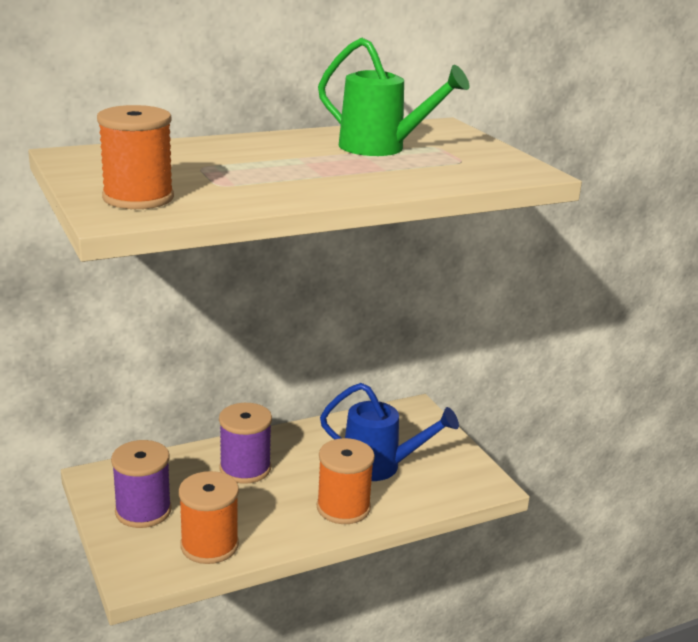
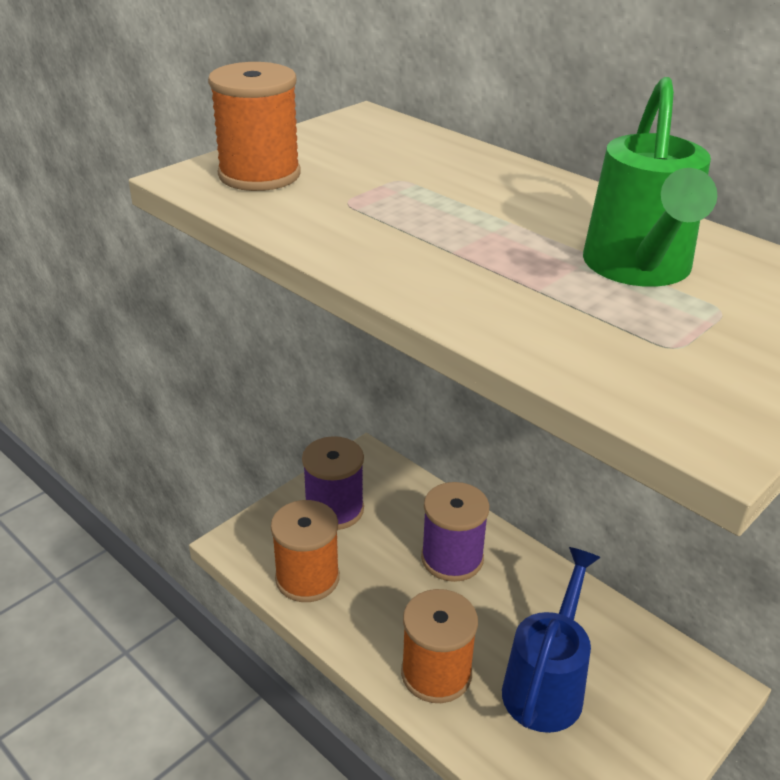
camera: 70 degrees right, 10 degrees up
blue watering can [320,383,459,481] -> blue watering can turned 150 degrees counterclockwise [502,547,601,733]

